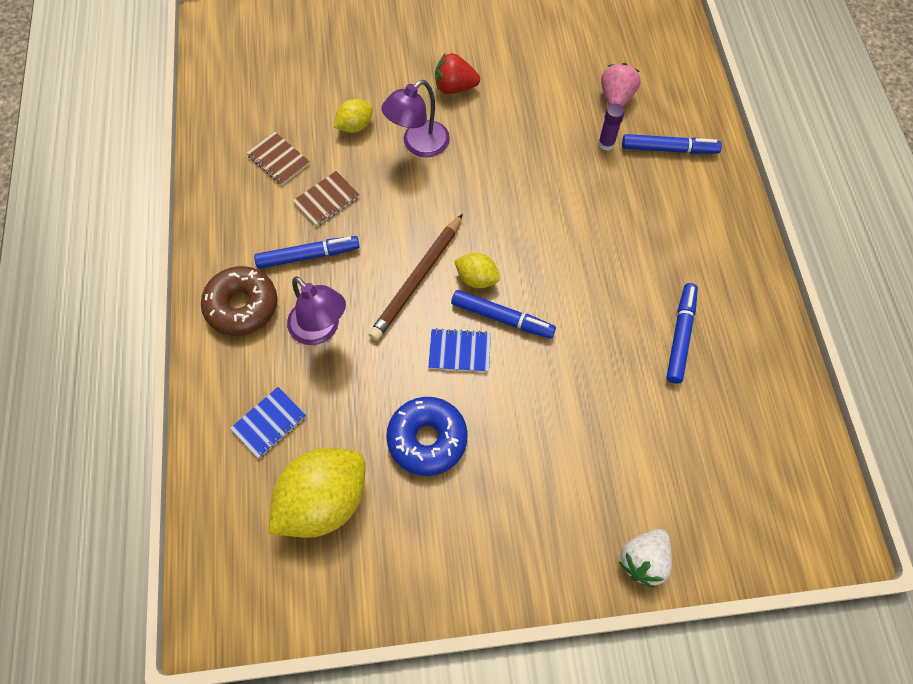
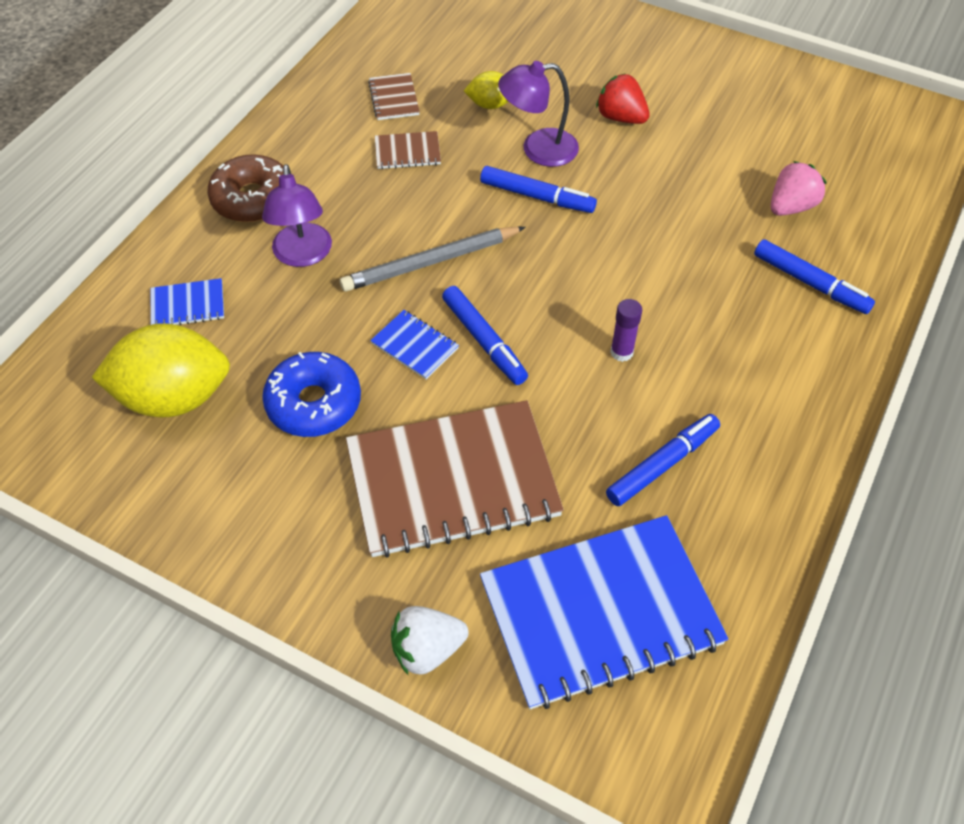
camera: 35 degrees right, 10 degrees down
blue marker [254,236,360,269] -> blue marker moved to [480,166,597,213]
brown pencil [368,214,463,341] -> grey pencil [340,227,526,292]
yellow lemon [454,253,500,288] -> none
purple glue stick [598,103,625,151] -> purple glue stick moved to [610,299,642,362]
none -> brown notebook [346,400,564,558]
none -> blue notebook [480,515,728,709]

